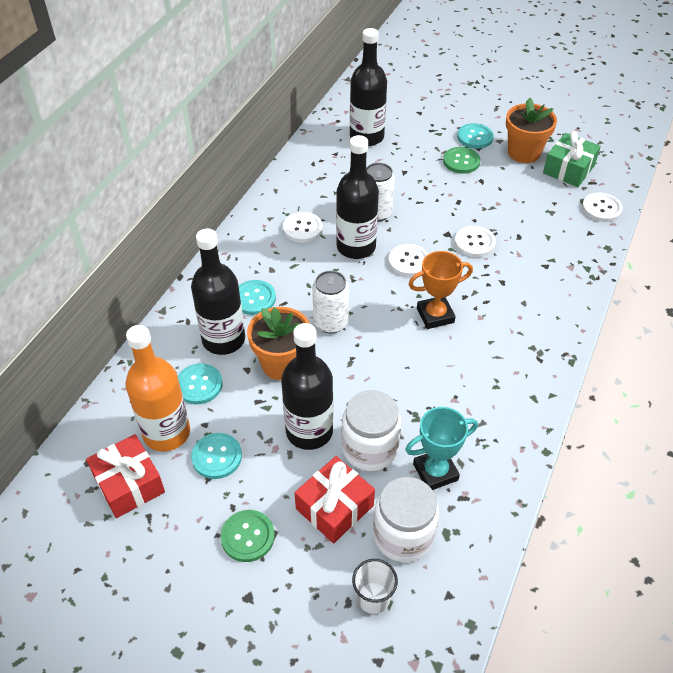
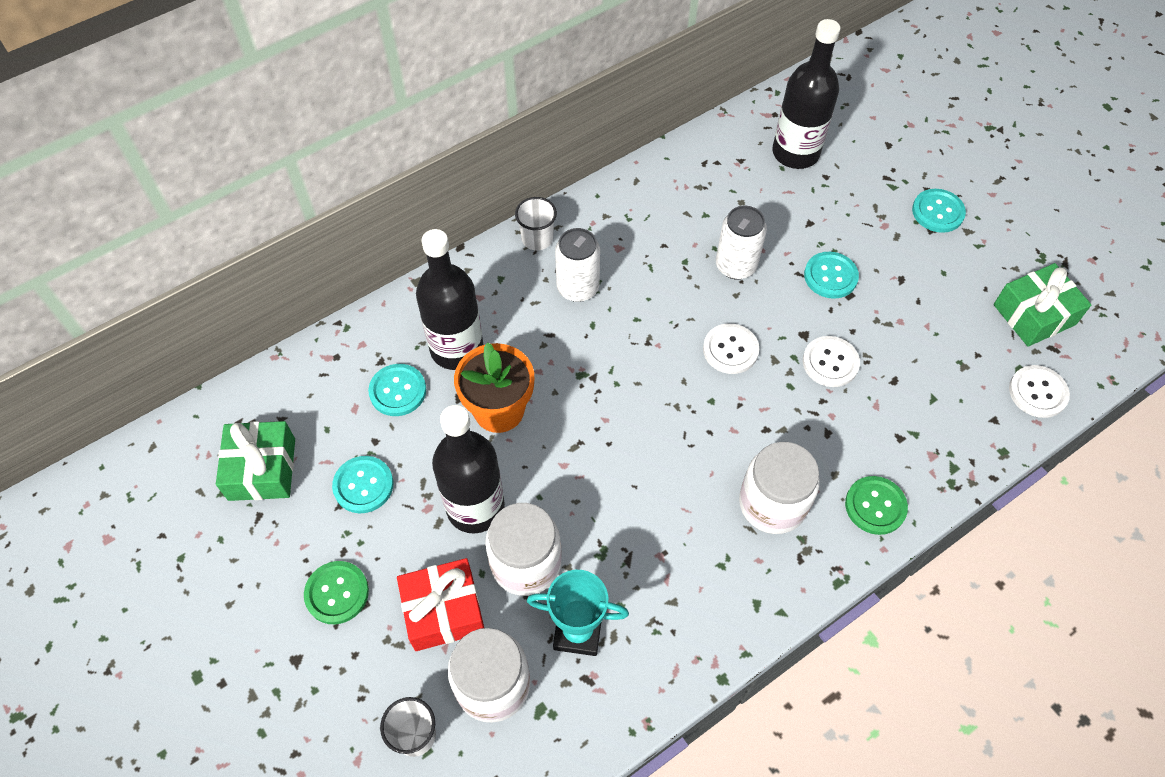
camera: 30 degrees right, 10 degrees up
red gift [86,434,165,518] -> green gift [216,421,295,501]
orange bottle [126,325,190,452] -> none
turquoise button [239,280,276,315] -> turquoise button moved to [804,252,859,299]
white button [283,212,323,243] -> none
white can [312,271,349,333] -> white can moved to [555,228,600,302]
black bottle [336,135,379,259] -> none
orange trophy [408,251,473,329] -> none
green button [443,147,480,174] -> green button moved to [845,476,908,535]
orange flower pot [506,98,557,163] -> none
none -> white cup [515,197,557,250]
none -> white jar [739,442,820,534]

